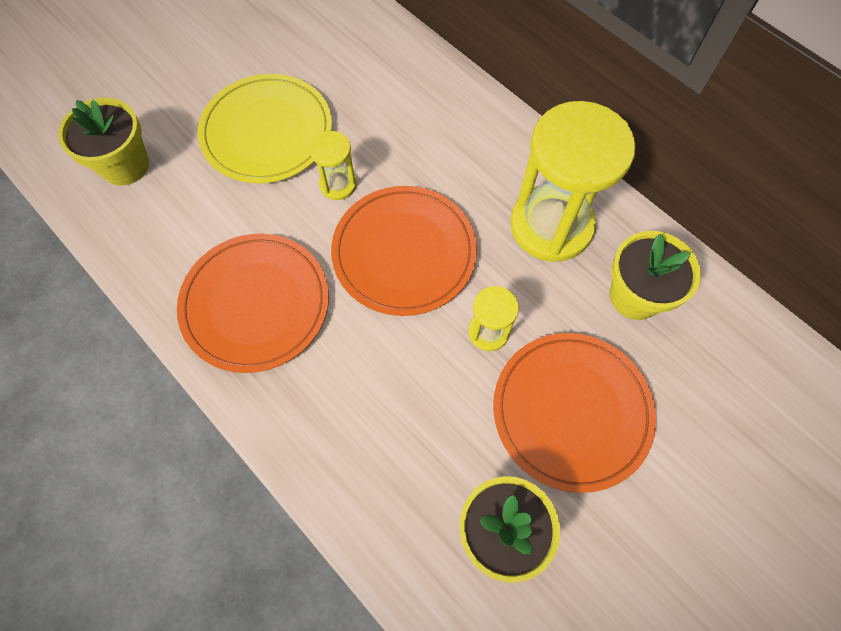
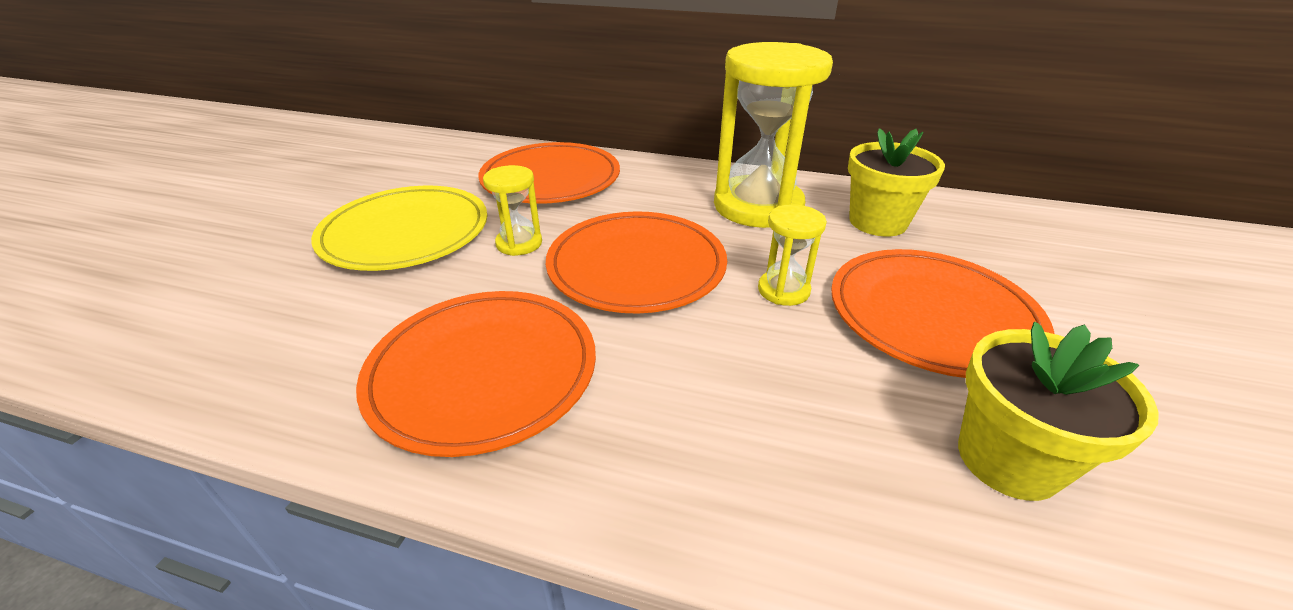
camera: 30 degrees left, 30 degrees down
yellow flower pot [58,98,149,186] -> none
none -> orange plate [478,142,620,204]

